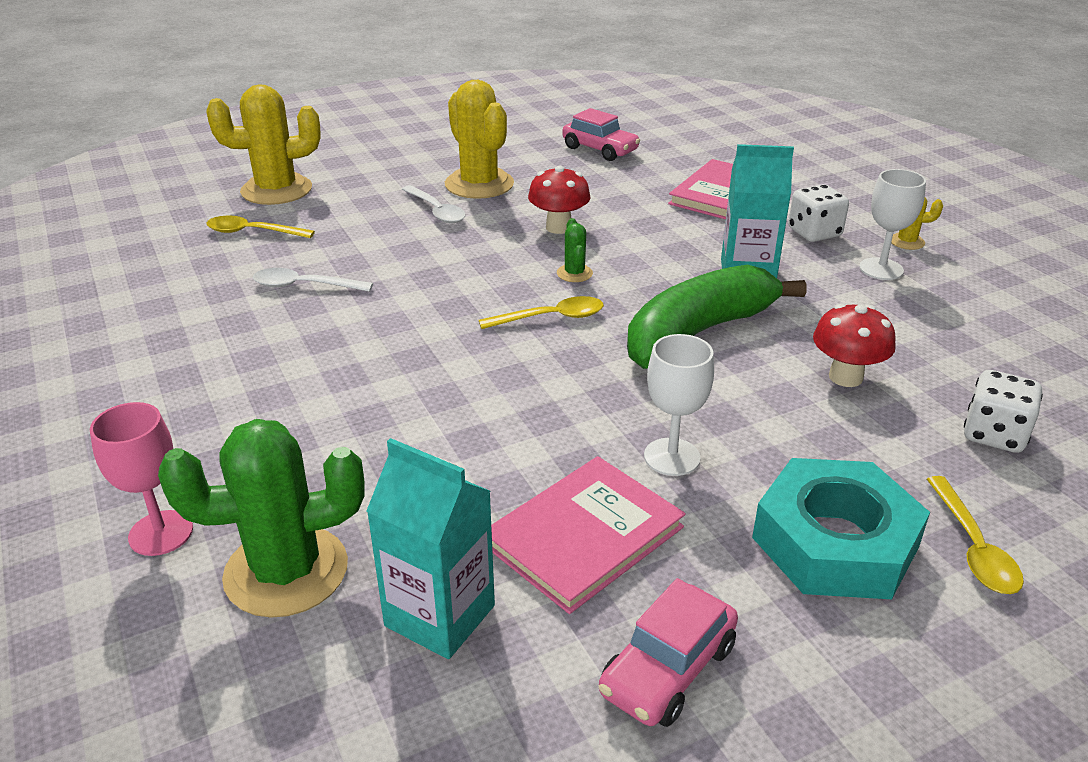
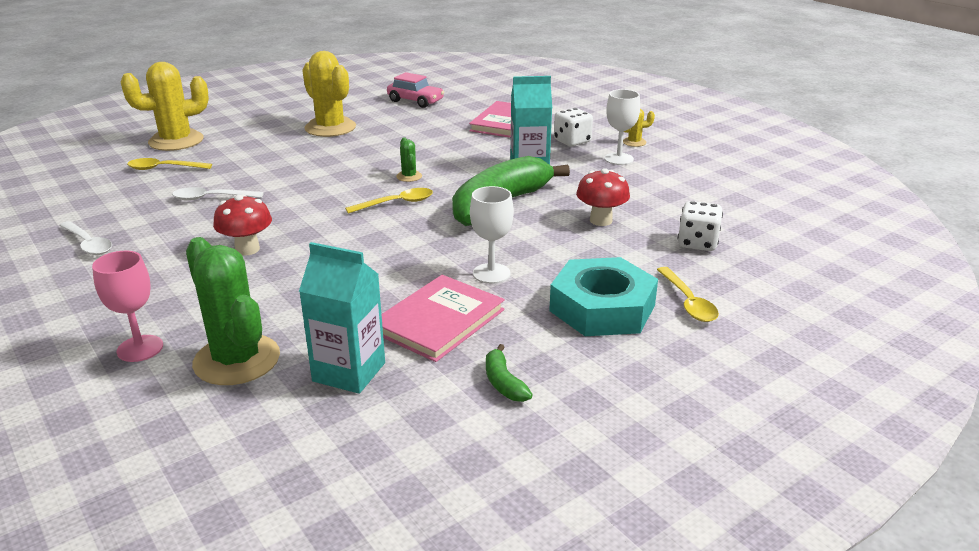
camera: 10 degrees left, 5 degrees down
green cactus [158,419,365,618] -> green cactus turned 75 degrees clockwise [186,237,280,385]
white spoon [402,185,466,223] -> white spoon moved to [59,221,112,255]
red mushroom [528,166,590,234] -> red mushroom moved to [213,195,272,256]
pink car [599,578,738,727] -> green banana [486,344,533,402]

